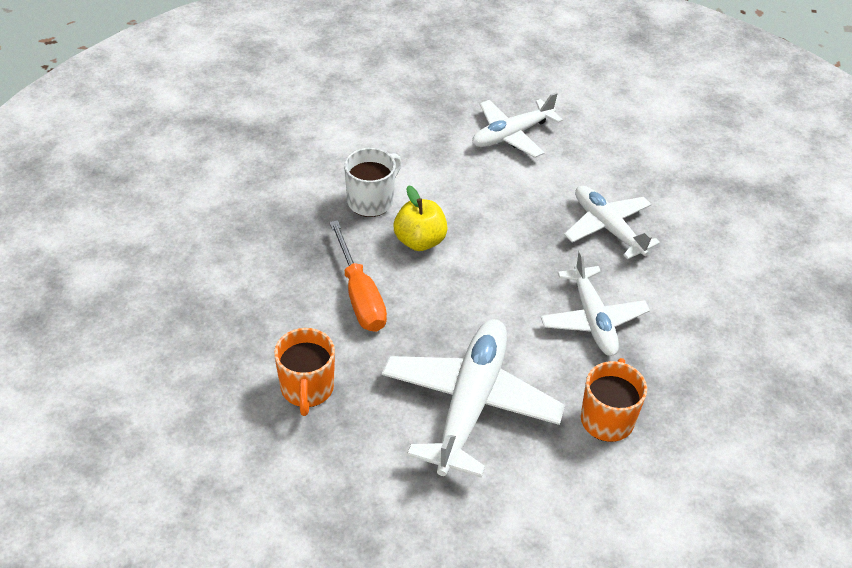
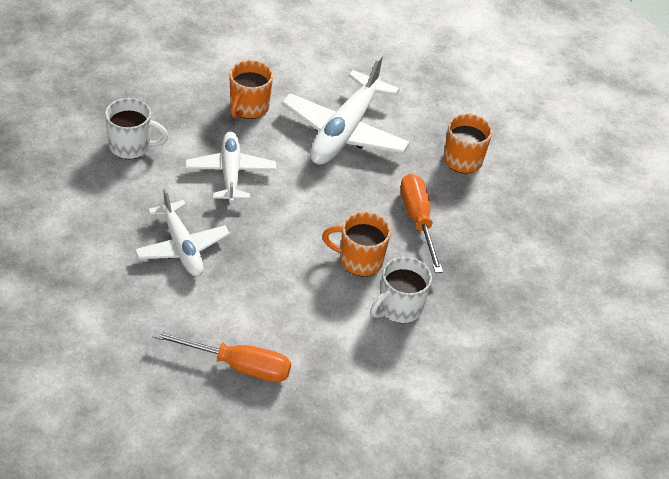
camera: 175 degrees left, 0 degrees up
yellow apple [394,185,448,251] -> orange mug [322,212,391,276]
white plane [472,92,563,158] -> orange screwdriver [152,330,291,382]
none -> white mug [105,98,168,159]

